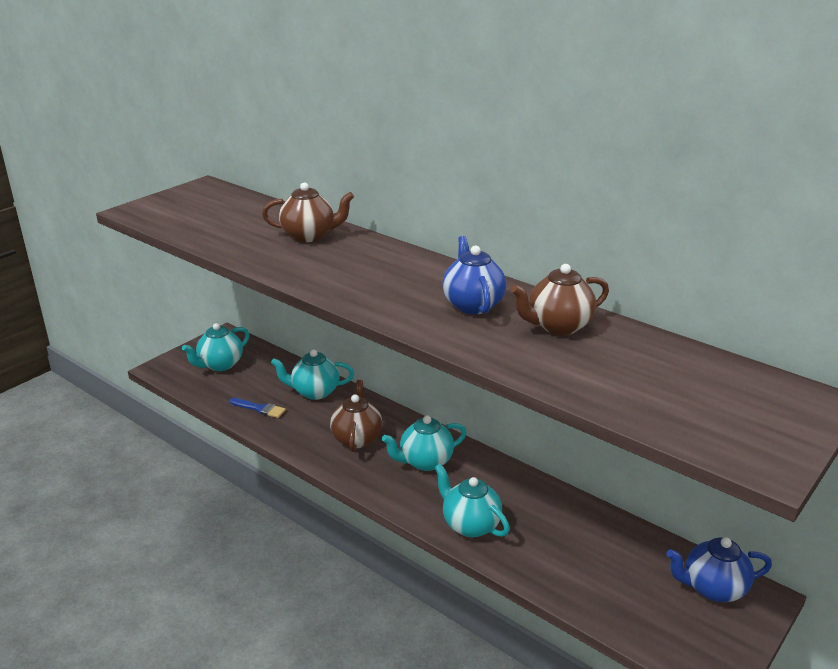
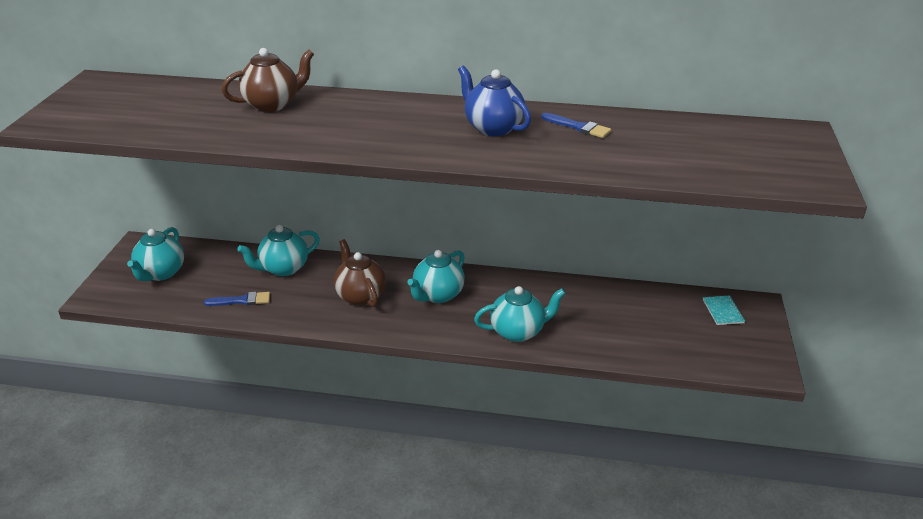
camera: 30 degrees left, 5 degrees up
turquoise teapot [435,463,510,537] -> turquoise teapot turned 150 degrees clockwise [474,286,566,342]
brown teapot [511,264,609,335] -> blue brush [541,113,611,138]
blue teapot [666,537,772,602] -> turquoise notebook [703,296,745,325]

